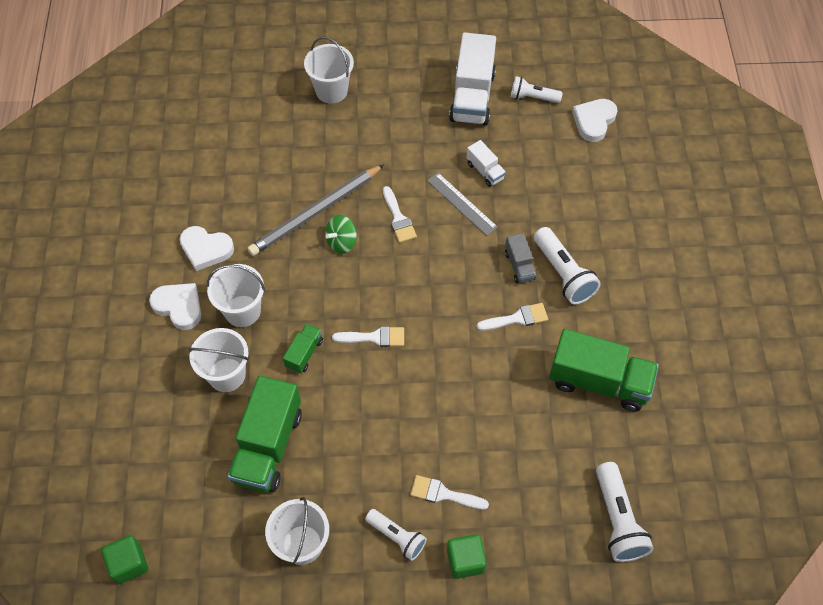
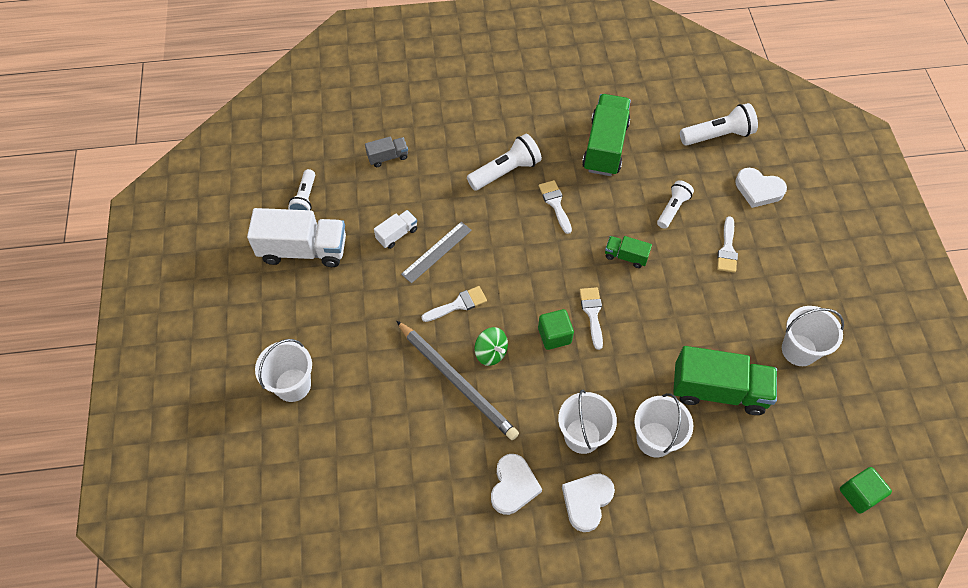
camera: 95 degrees left, 0 degrees up
green truck [283,324,323,373] -> green truck moved to [605,236,652,268]
white flashlight [365,509,427,561] -> white flashlight moved to [657,180,694,229]
green cube [447,534,487,579] -> green cube moved to [538,309,574,350]
grey truck [505,233,536,284] -> grey truck moved to [365,137,408,167]
white heart [572,99,618,142] -> white heart moved to [735,168,787,208]

